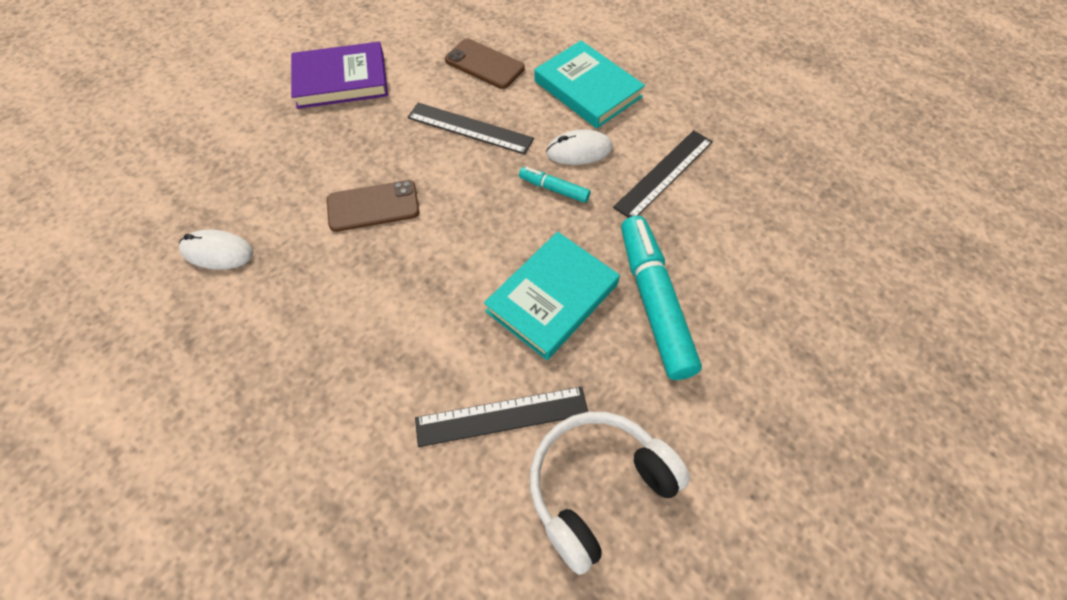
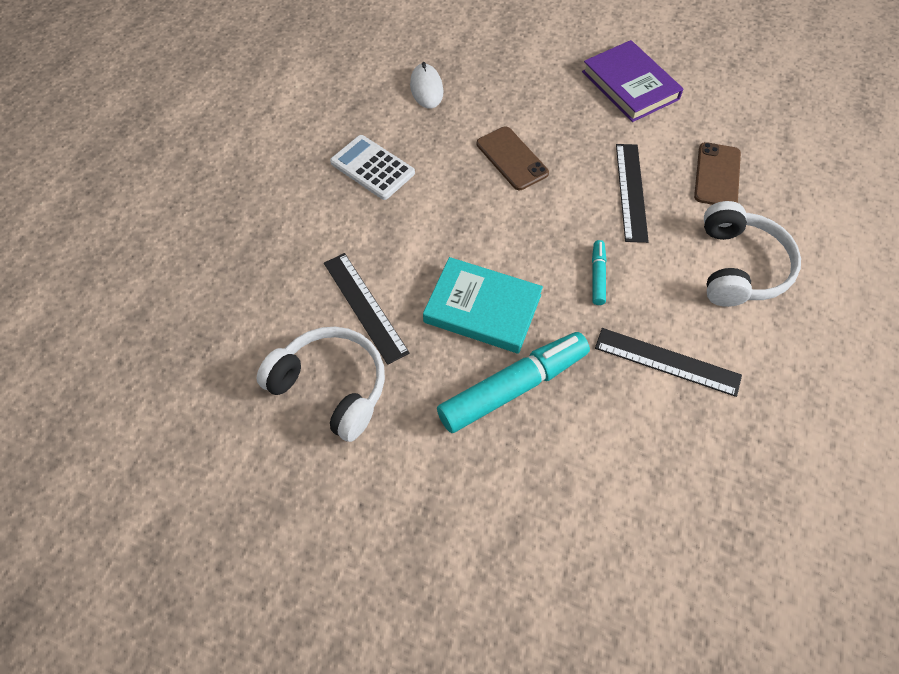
camera: 70 degrees right, 0 degrees up
turquoise book [535,40,645,128] -> white headphones [704,201,801,307]
white mouse [546,129,612,165] -> none
none -> white calculator [330,135,415,200]

